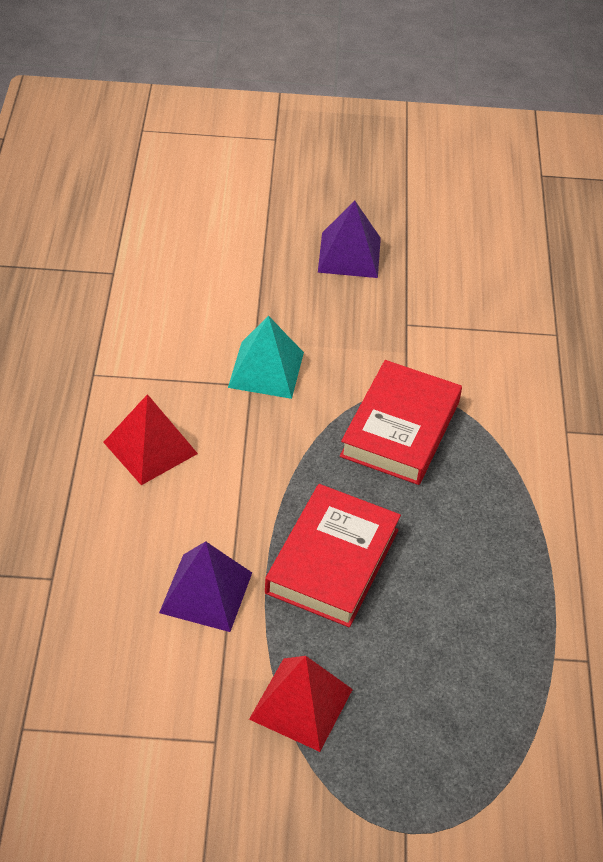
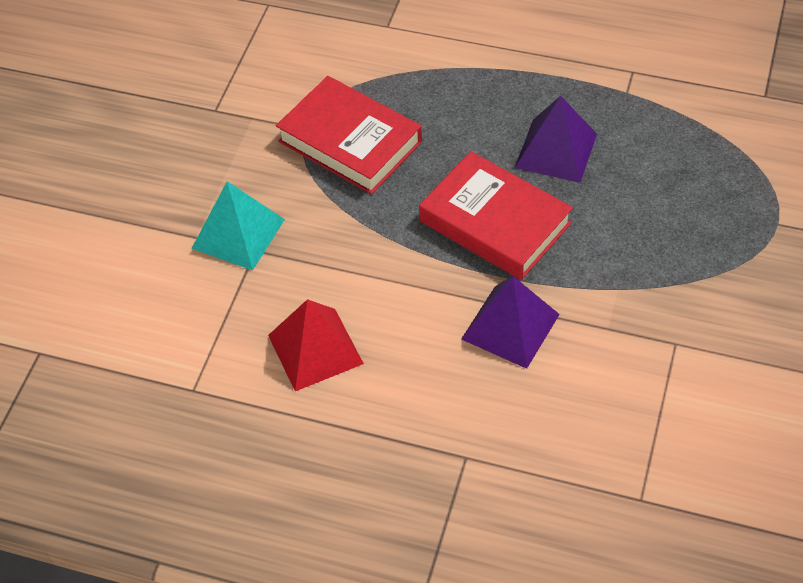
camera: 70 degrees left, 5 degrees up
red pyramid [249,656,353,752] -> none
purple pyramid [318,201,381,278] -> purple pyramid moved to [515,96,597,183]

